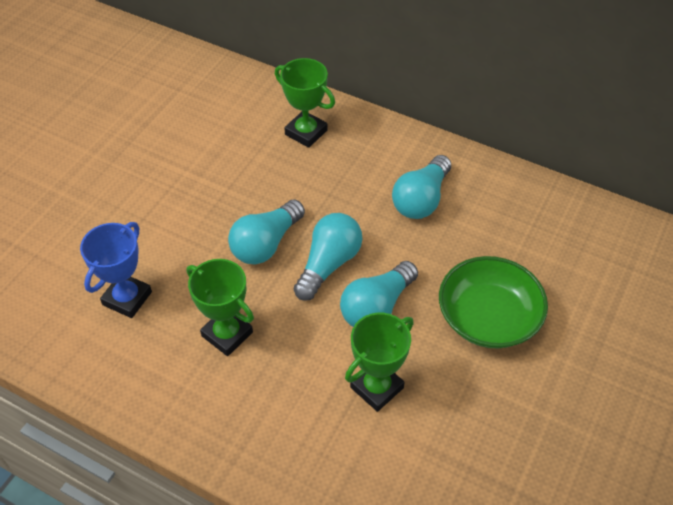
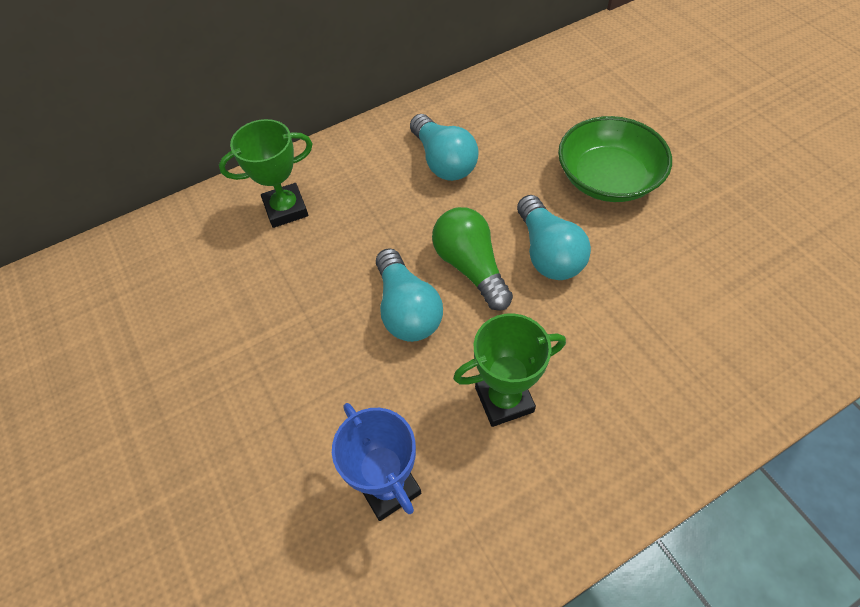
camera: 55 degrees left, 5 degrees up
turquoise light bulb [294,213,362,301] -> green light bulb [432,207,513,311]
green trophy [345,313,414,412] -> none

